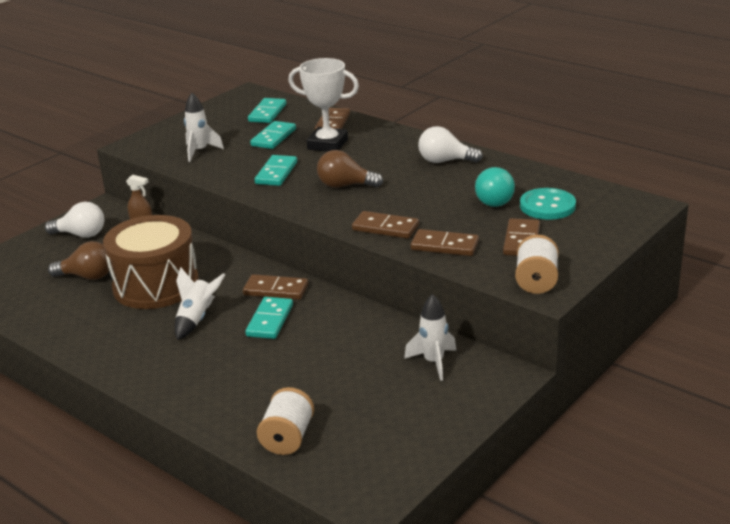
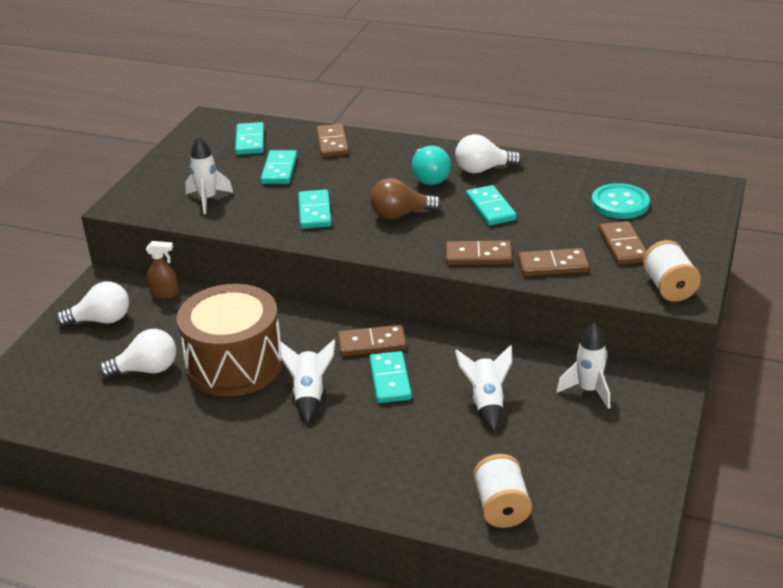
camera: 20 degrees left, 5 degrees up
brown light bulb [48,241,109,280] -> white light bulb [99,329,176,378]
white trophy [288,58,359,152] -> none
turquoise light bulb [475,167,515,207] -> turquoise light bulb moved to [412,146,451,185]
none -> white rocket [455,345,512,432]
none -> turquoise domino [466,185,517,226]

